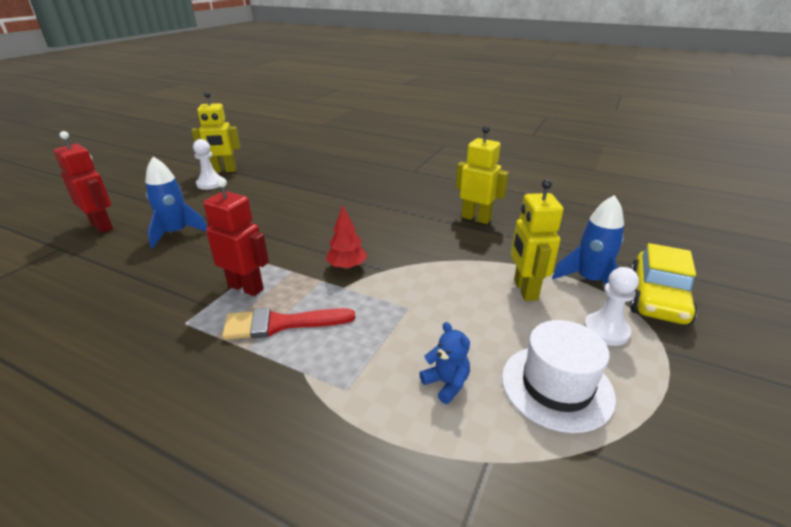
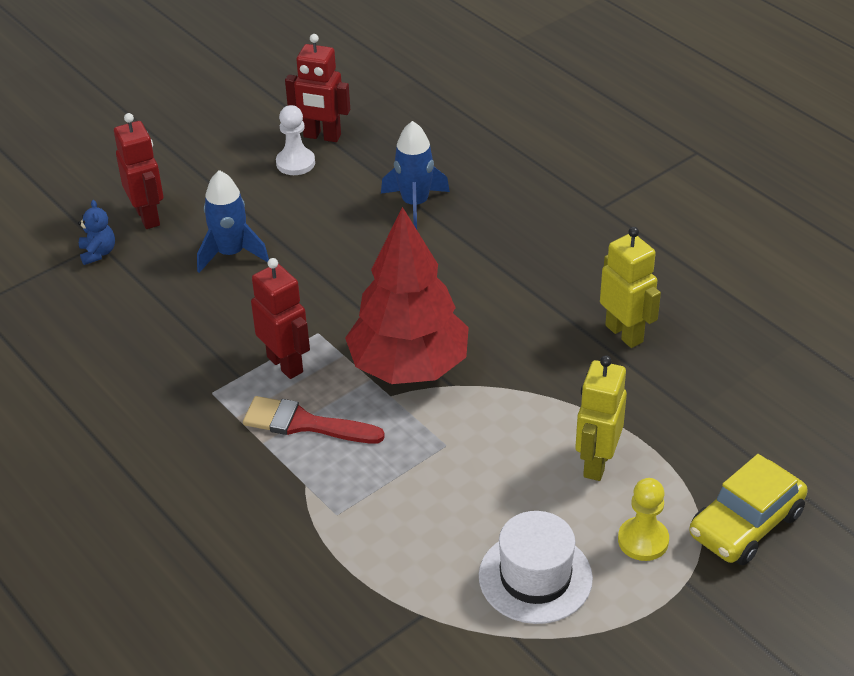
camera: 25 degrees right, 10 degrees up
yellow robot [192,91,240,173] -> red robot [285,34,350,142]
red tree [326,205,367,269] -> red tree [345,207,469,384], size x2.36
blue teddy bear [419,322,470,404] -> blue teddy bear moved to [78,200,115,265]
blue rocket [552,195,624,285] -> blue rocket moved to [381,121,450,229]
white pawn [584,267,639,346] -> yellow pawn [618,478,669,561]

